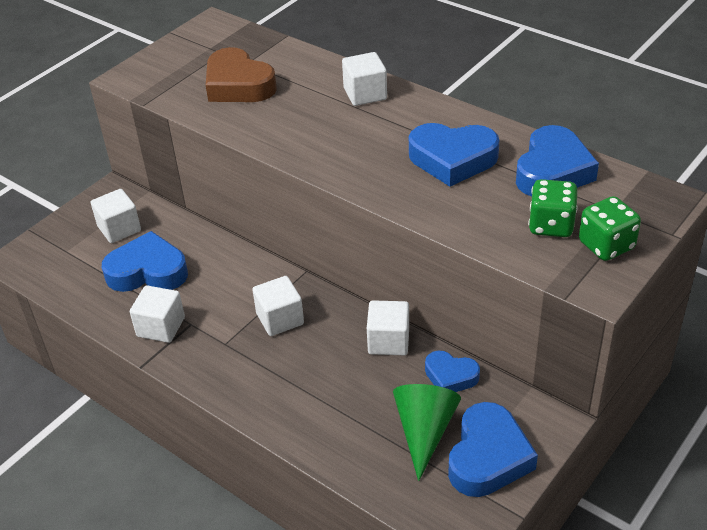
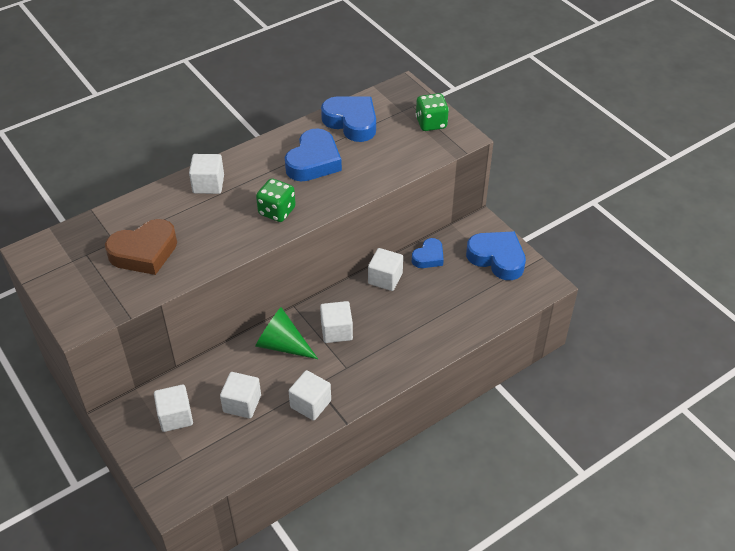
camera: 75 degrees left, 5 degrees up
blue heart [102,231,188,292] -> white cube [220,372,261,418]
green cone [393,384,461,481] -> green cone moved to [255,307,318,359]
green dice [528,179,578,237] -> green dice moved to [256,178,296,222]

